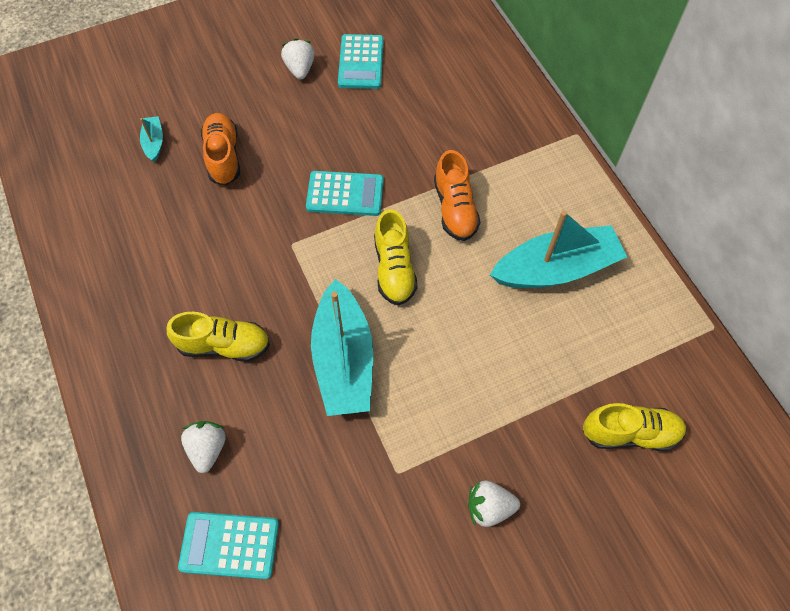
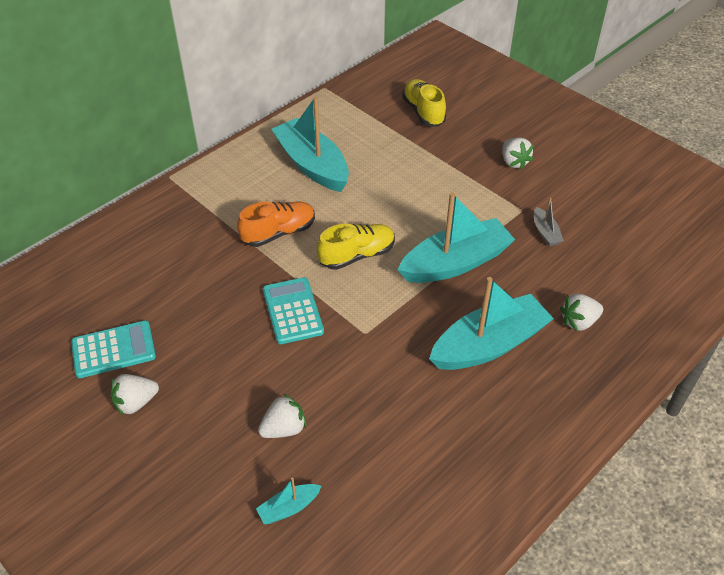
camera: 110 degrees left, 15 degrees down
yellow shoe [167,312,270,362] -> turquoise boat [429,277,554,370]
turquoise calculator [178,512,279,579] -> none
orange shoe [201,113,240,185] -> white strawberry [258,394,307,438]
none -> grey boat [534,198,564,246]

